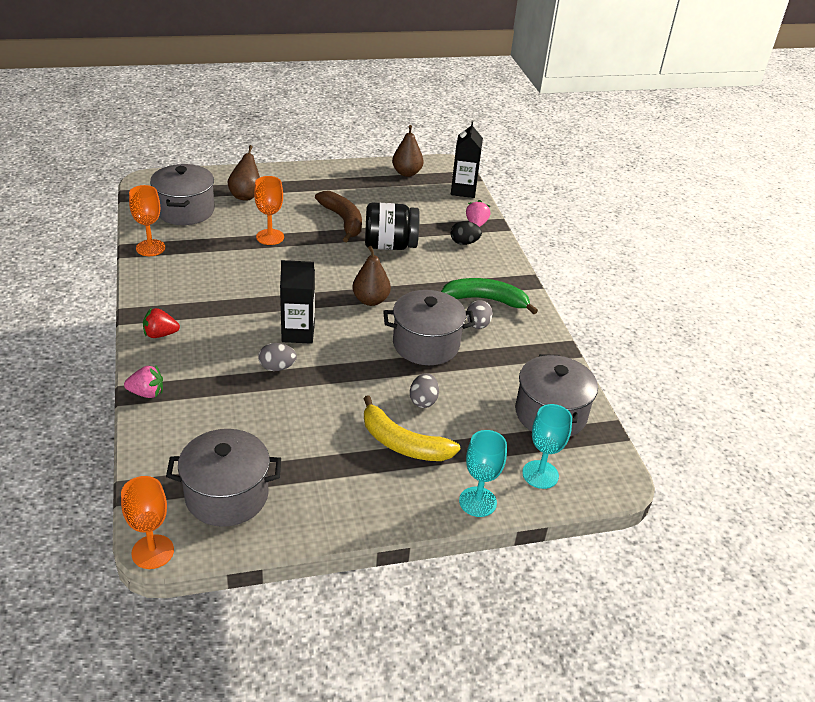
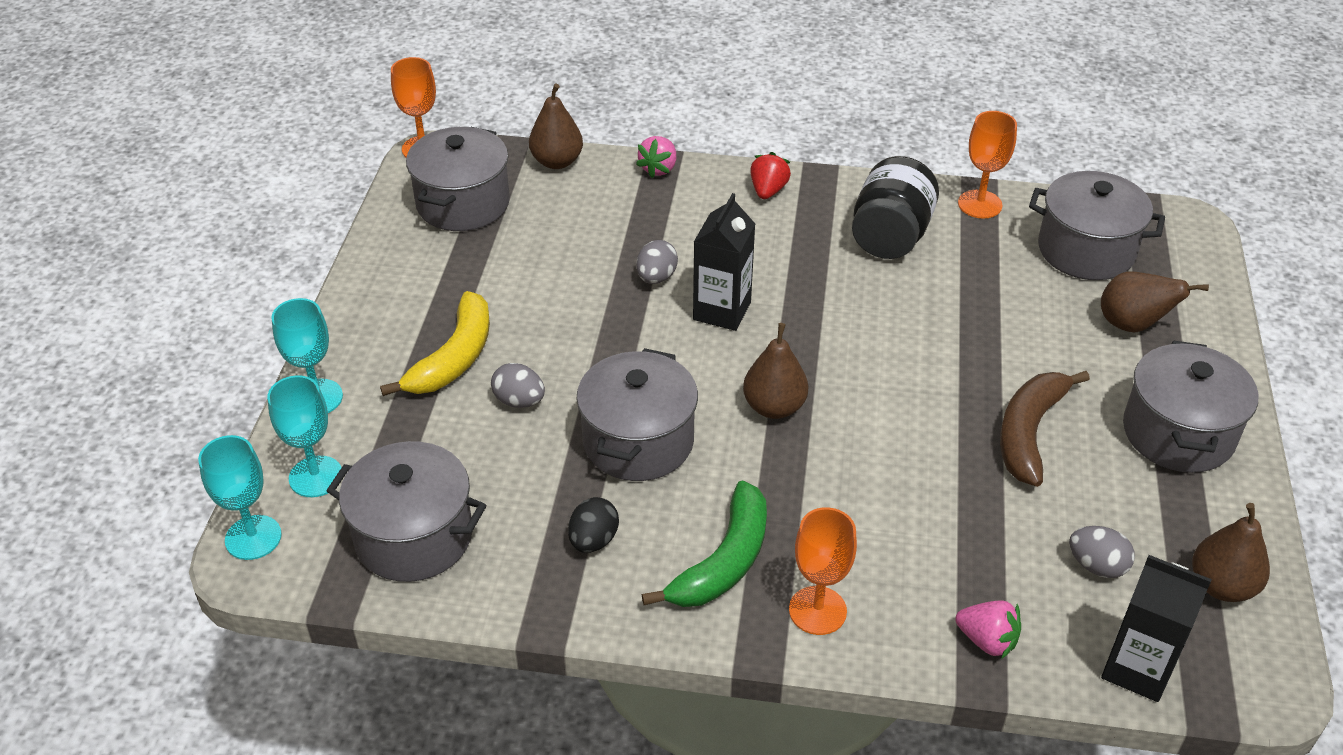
camera: 115 degrees right, 5 degrees up
orange goblet [254,176,284,245] -> orange goblet moved to [789,507,857,635]
brown banana [315,191,362,243] -> brown banana turned 120 degrees clockwise [1000,371,1090,487]
yellow banana [363,395,460,461] -> yellow banana turned 150 degrees clockwise [380,291,490,396]
black jar [365,203,420,250] -> black jar moved to [852,156,939,259]
black egg [451,221,482,245] -> black egg moved to [568,497,619,553]
grey egg [466,300,493,329] -> grey egg moved to [1069,526,1135,578]
none -> turquoise goblet [198,435,282,560]
none -> brown pear [529,84,583,169]
none -> grey pot [1123,341,1258,473]

